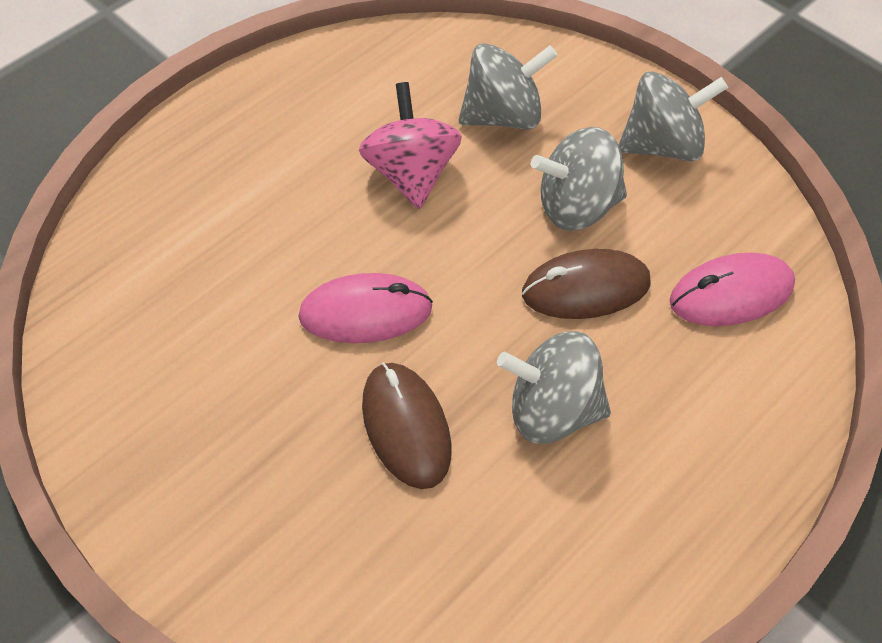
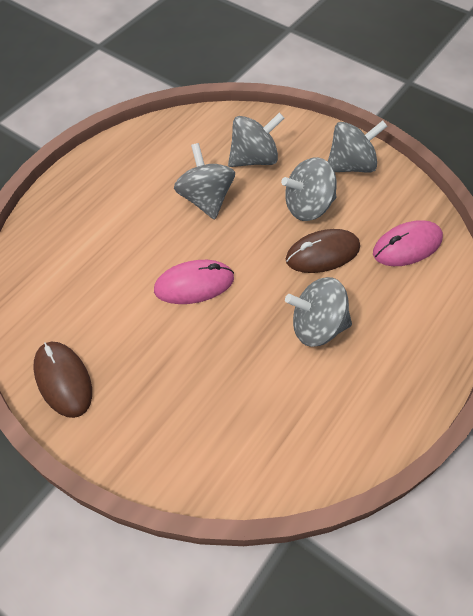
camera: 10 degrees left, 0 degrees up
pink spinning top [359,82,462,209] -> grey spinning top [174,143,235,220]
brown mouse [362,362,452,489] -> brown mouse moved to [33,341,92,418]

